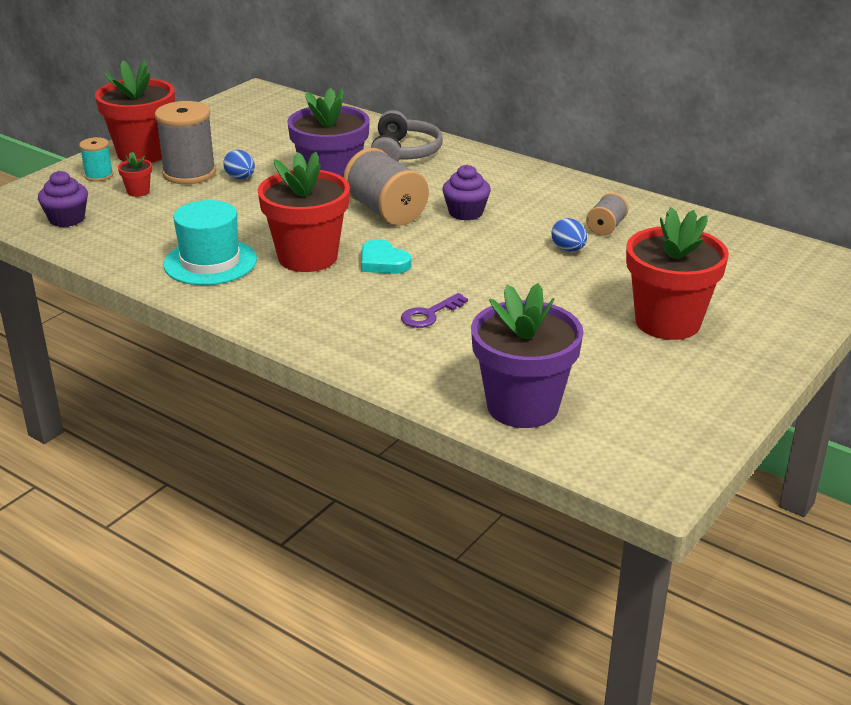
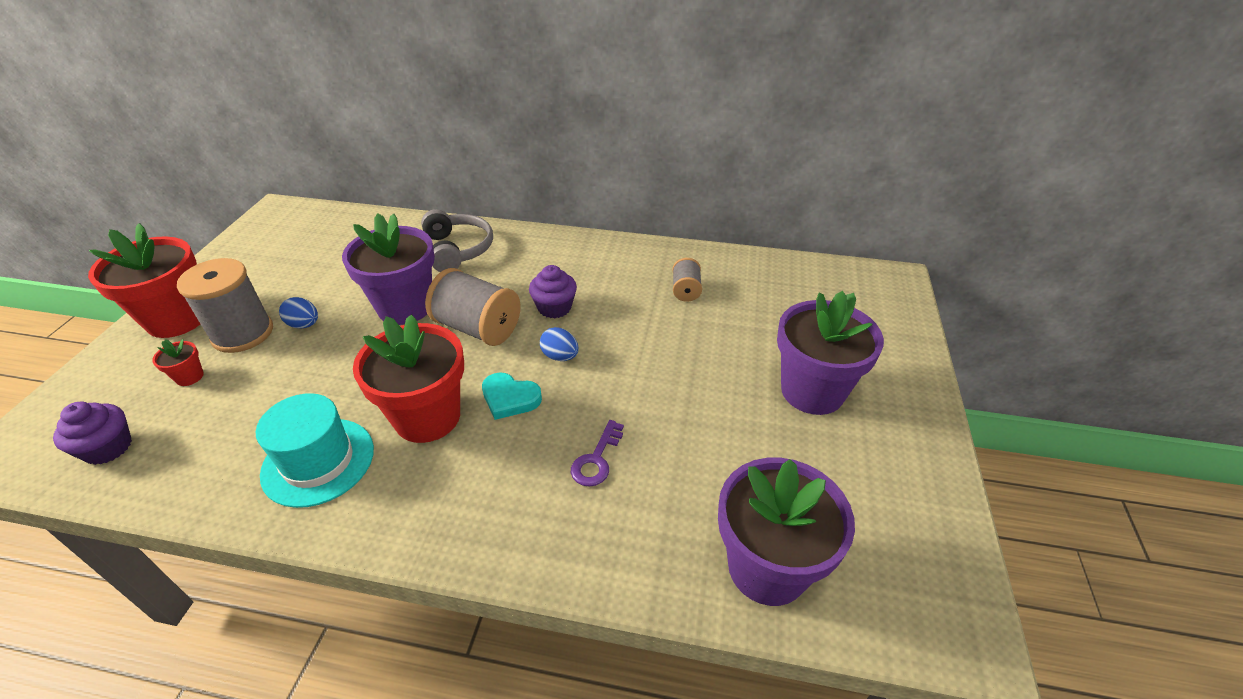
camera: 25 degrees left, 10 degrees up
turquoise spool [79,137,113,182] -> none
blue egg [552,218,587,251] -> blue egg moved to [540,327,579,361]
red flower pot [626,207,729,340] -> purple flower pot [777,291,884,415]

